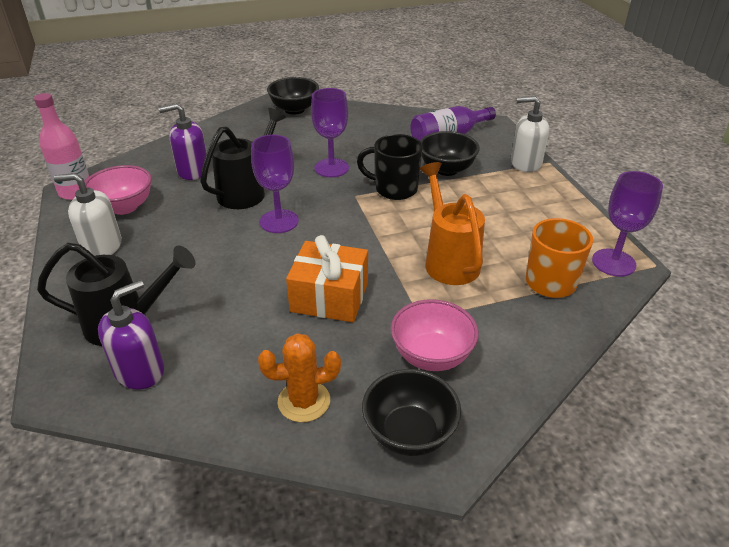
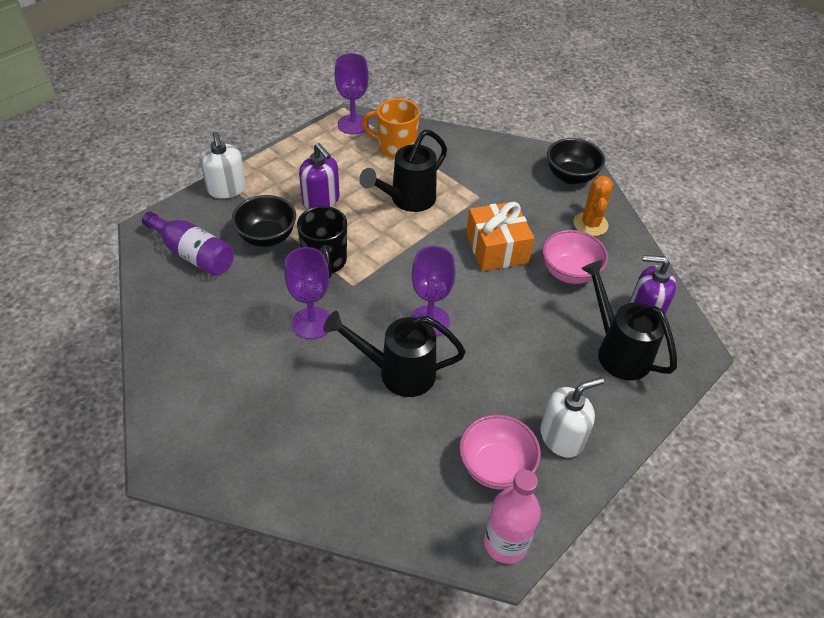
camera: 120 degrees left, 10 degrees up
white soap dispenser [54,173,122,256] -> white soap dispenser turned 90 degrees counterclockwise [540,377,604,458]
purple soap dispenser [158,103,207,180] -> purple soap dispenser moved to [299,143,340,209]
orange cactus [258,333,341,422] -> orange cactus turned 45 degrees clockwise [573,175,613,236]
black bowl [267,77,319,115] -> none
pink bowl [391,299,479,371] -> pink bowl moved to [542,230,608,284]
orange watering can [420,162,485,285] -> black watering can [360,129,447,212]

